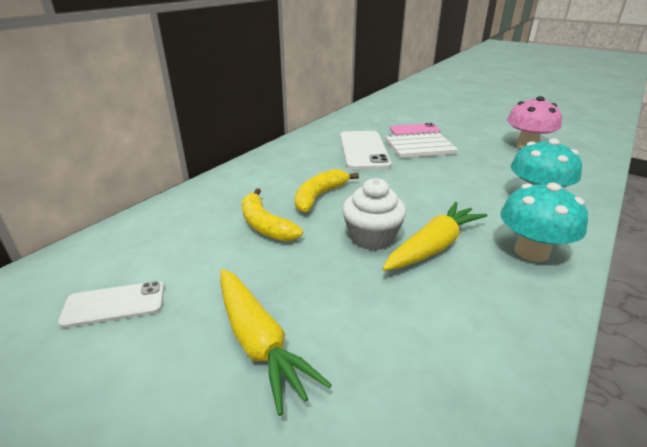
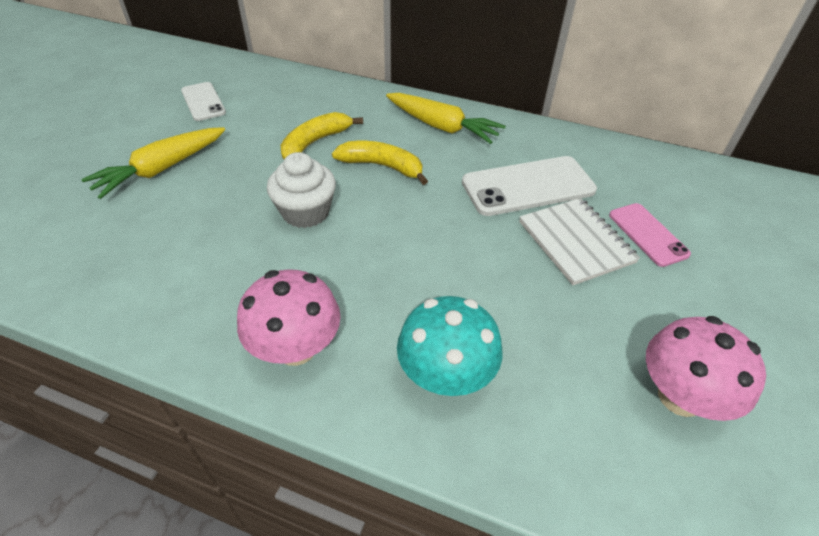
camera: 75 degrees right, 15 degrees up
yellow carrot [383,202,487,271] -> yellow carrot moved to [386,93,506,144]
turquoise mushroom [500,183,588,262] -> pink mushroom [237,269,341,366]

